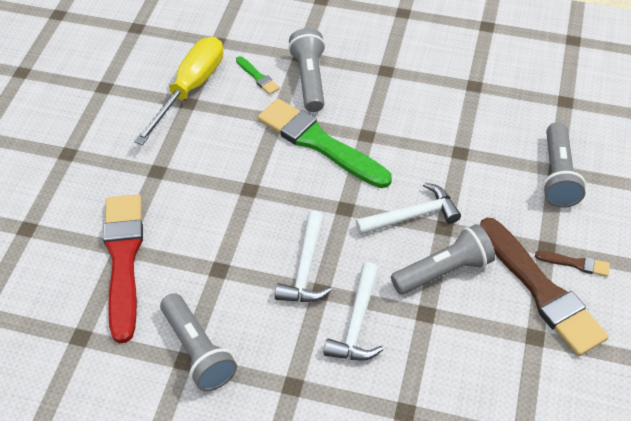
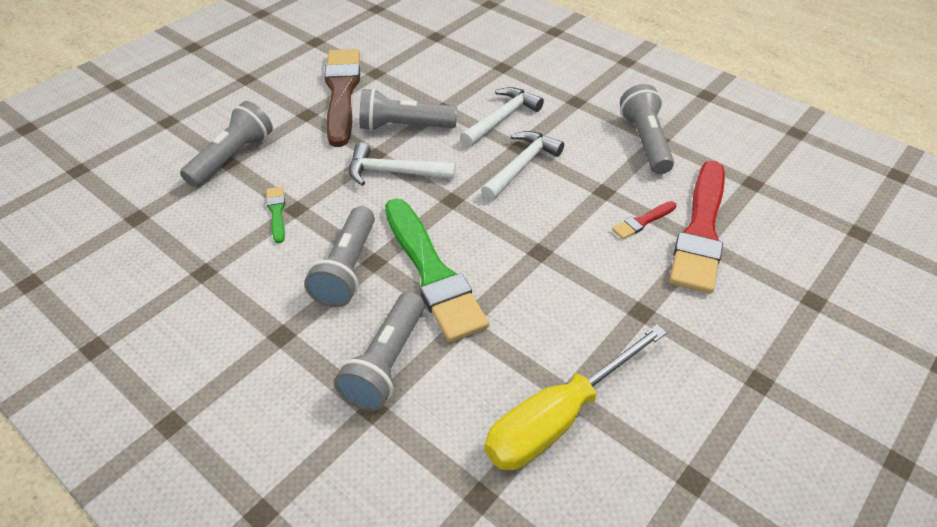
camera: 155 degrees left, 5 degrees down
green brush [236,56,280,95] -> green brush moved to [266,187,285,243]
brown brush [535,251,610,277] -> none
none -> grey flashlight [304,206,375,307]
none -> red brush [612,201,677,239]

